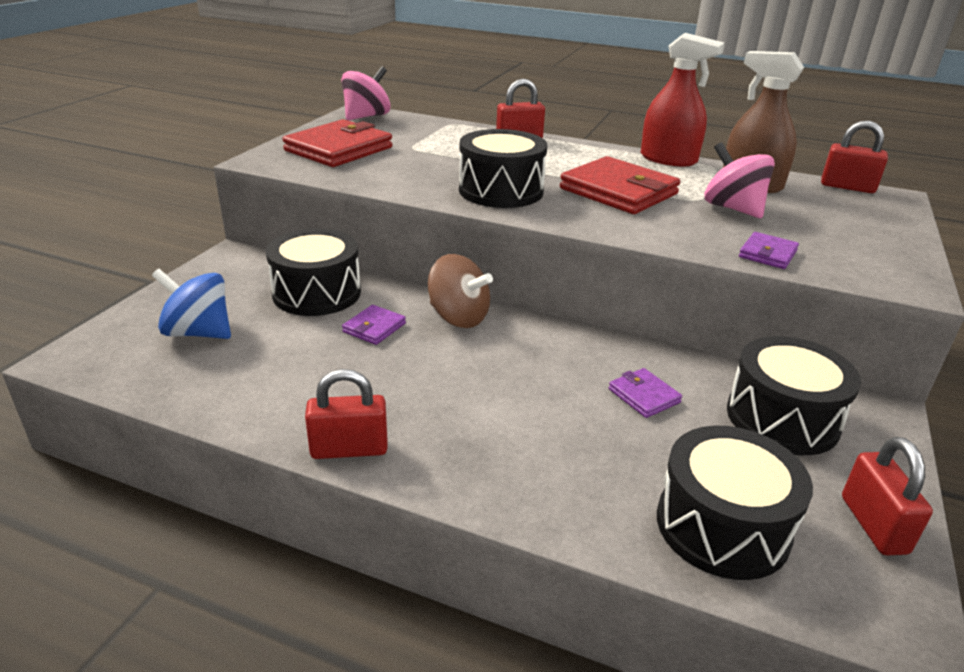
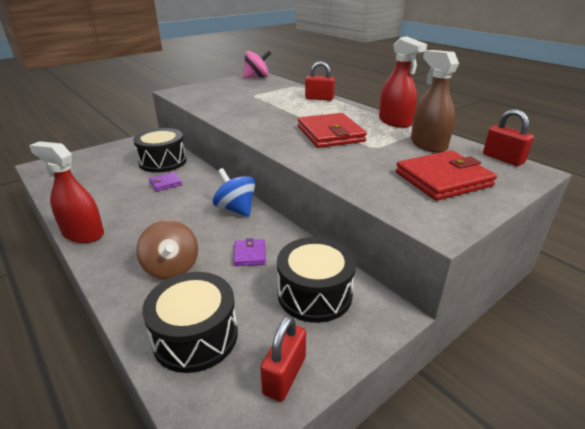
camera: 30 degrees right, 0 degrees up
blue spinning top [152,269,231,339] -> blue spinning top moved to [213,168,255,217]
red wallet [282,119,392,167] -> red wallet moved to [396,150,497,201]
red padlock [305,369,388,459] -> red spray bottle [29,141,104,243]
brown spinning top [428,254,493,328] -> brown spinning top moved to [136,220,198,279]
black drum [459,129,547,208] -> none
pink spinning top [704,142,775,218] -> none
purple wallet [739,232,799,269] -> none

